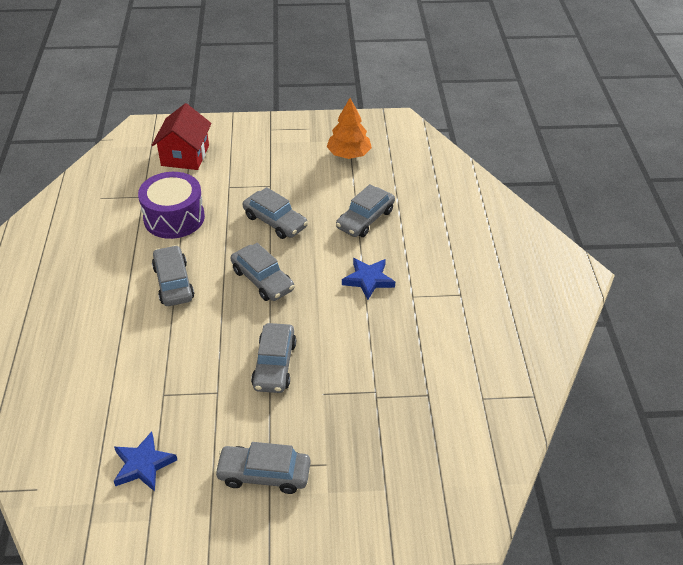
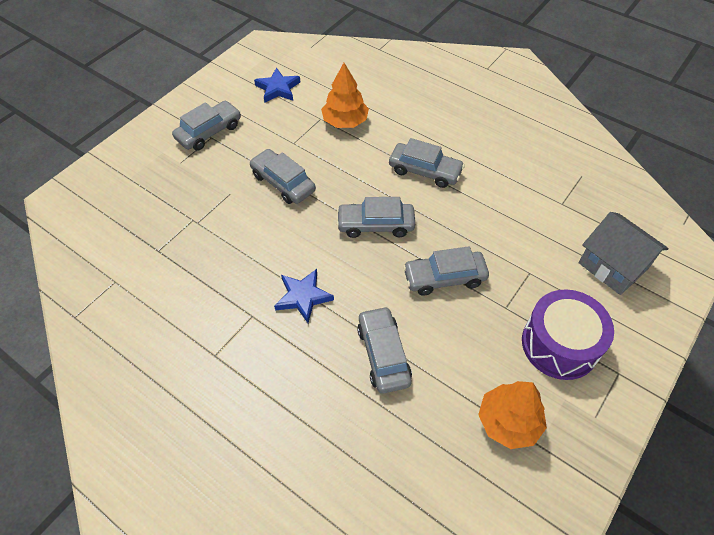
camera: 130 degrees right, 10 degrees up
purple drum [138,172,205,239] -> purple drum moved to [522,289,614,380]
red house [152,103,212,170] -> grey house [578,212,669,295]
none -> orange tree [321,63,369,128]

